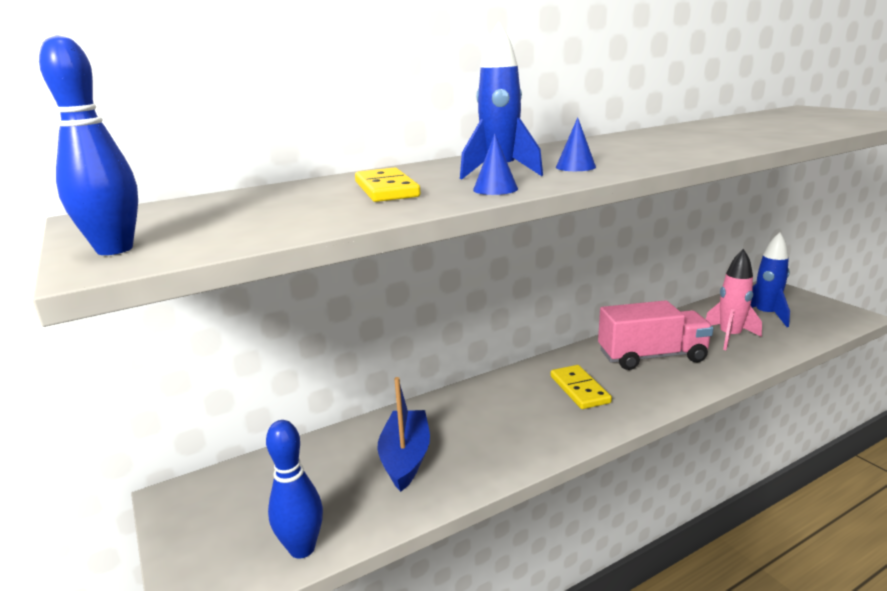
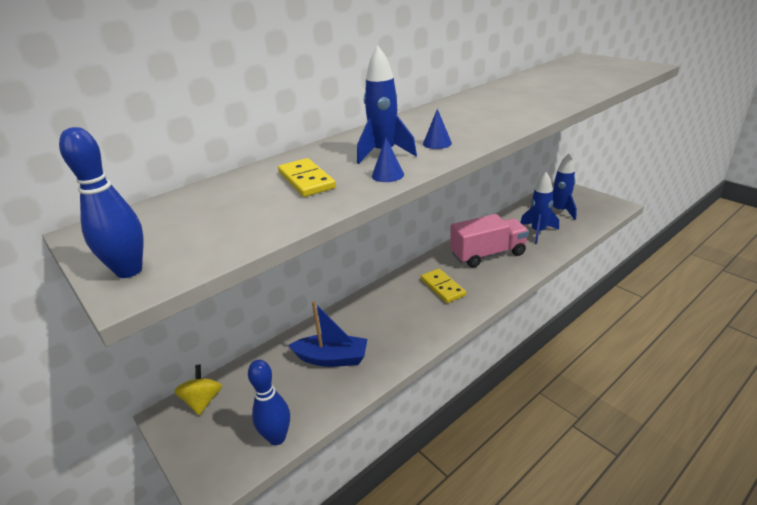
camera: 10 degrees left, 10 degrees up
blue boat [378,377,430,492] -> blue boat turned 105 degrees clockwise [288,302,367,367]
pink rocket [706,249,762,350] -> blue rocket [520,172,559,244]
none -> yellow spinning top [174,365,222,415]

